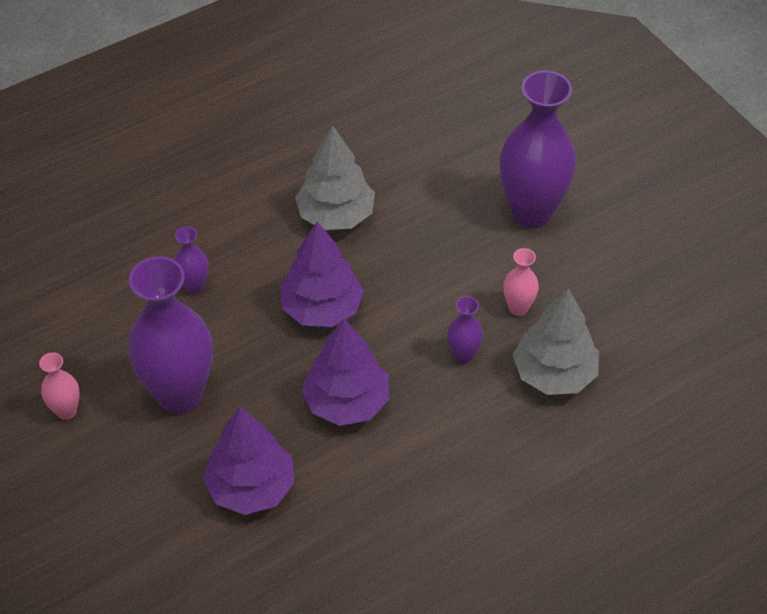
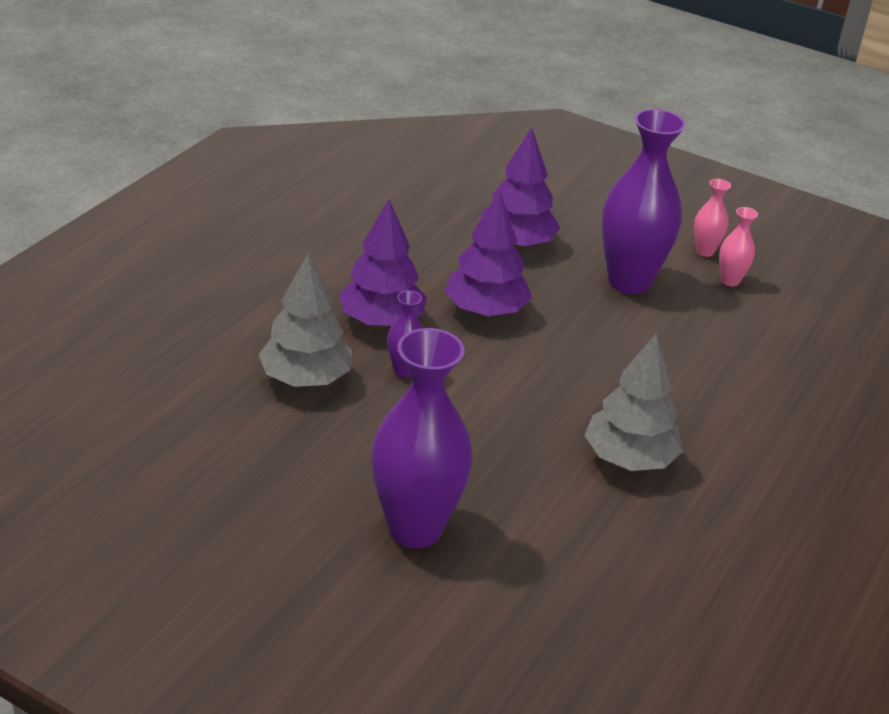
camera: 150 degrees right, 15 degrees down
purple vase [174,226,209,294] -> none
purple tree [280,221,364,327] -> purple tree moved to [339,199,427,327]
pink vase [503,248,539,316] -> pink vase moved to [719,207,758,286]

